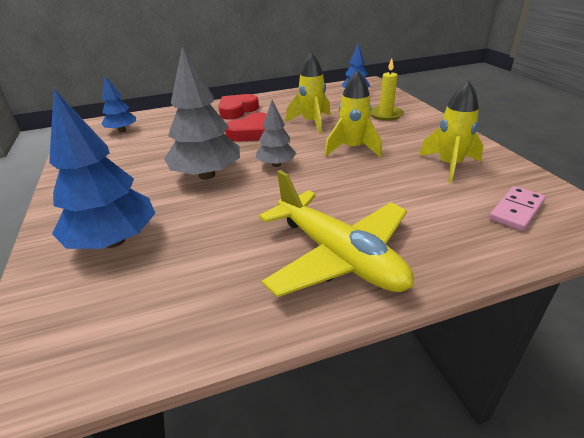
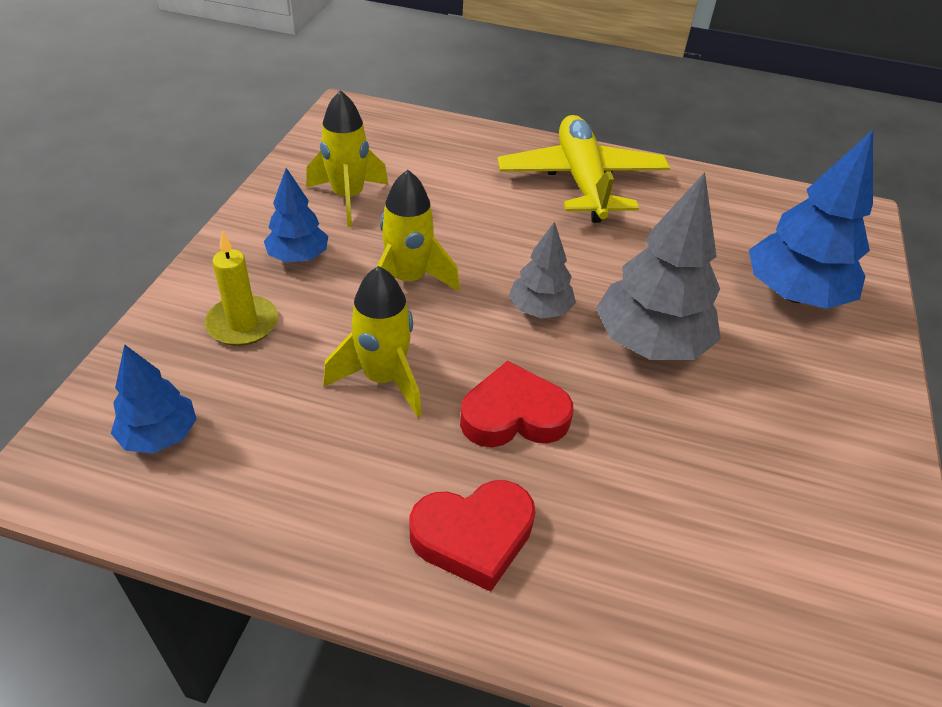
camera: 150 degrees left, 10 degrees up
blue tree [102,76,136,133] -> blue tree moved to [264,168,328,263]
pink domino [489,186,546,231] -> none

